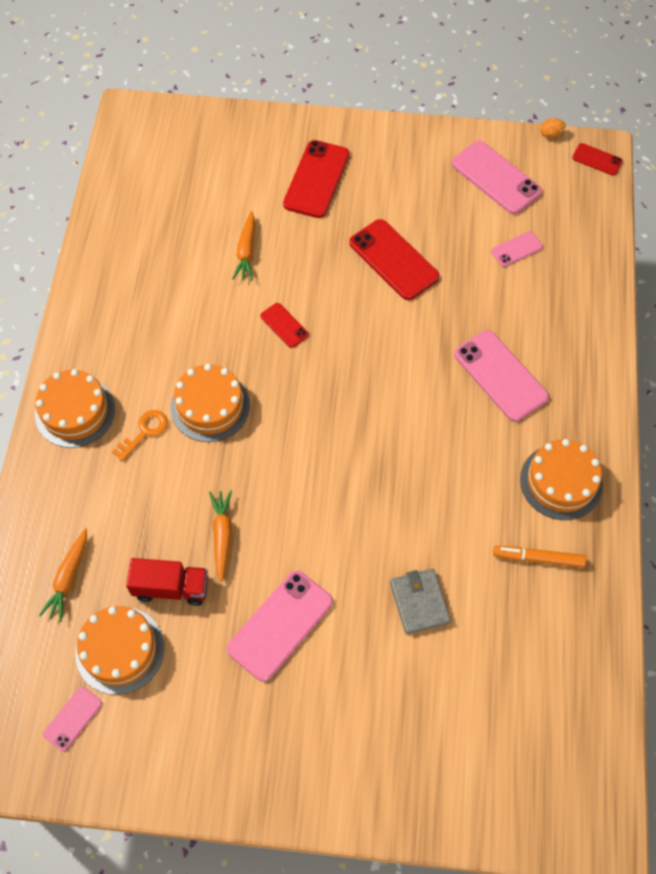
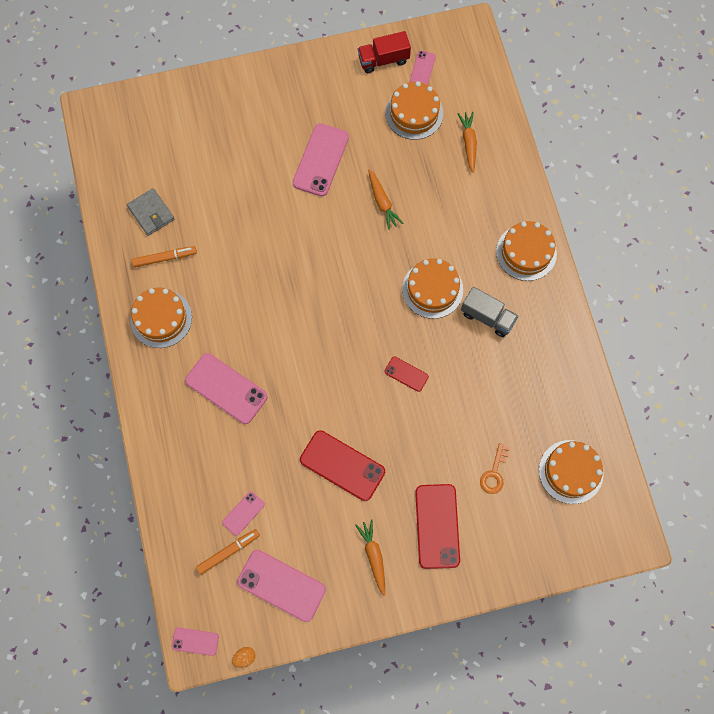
camera: 160 degrees right, 10 degrees up
orange key [112,410,168,462] -> orange key moved to [480,443,510,494]
red truck [126,558,208,606] -> red truck moved to [358,31,411,73]
orange carrot [232,211,255,281] -> orange carrot moved to [355,519,385,596]
grey wallet [390,568,451,635] -> grey wallet moved to [127,188,175,236]
red phone [572,143,623,176] -> pink phone [172,627,219,656]
none -> orange marker [196,529,260,575]
none -> grey truck [461,287,519,337]
none -> orange cake [539,440,604,504]

